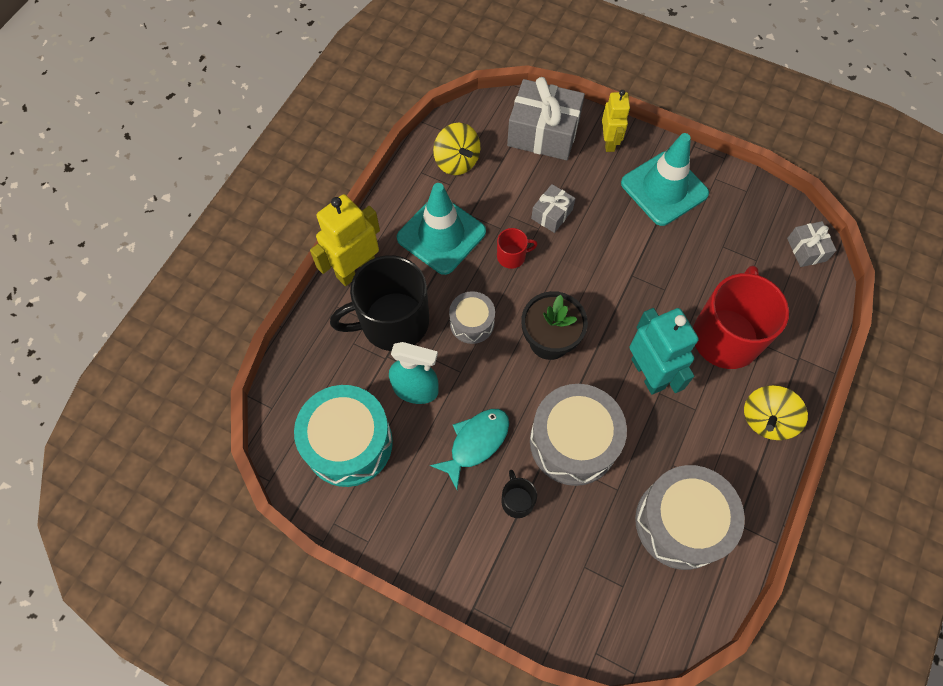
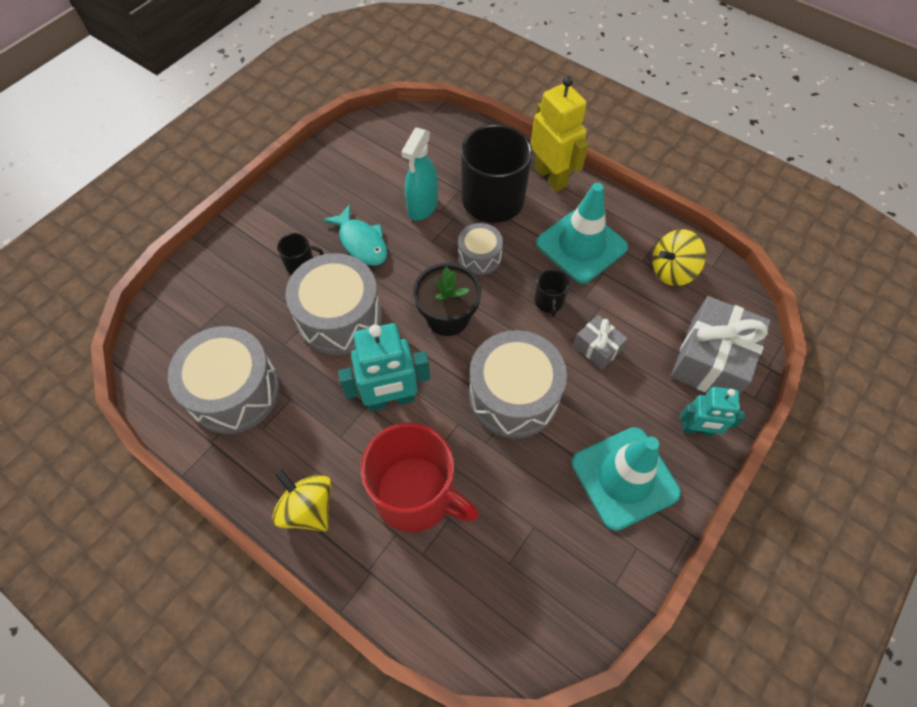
camera: 100 degrees right, 5 degrees down
turquoise drum [294,385,393,487] -> none
red mug [497,228,538,269] -> black mug [534,269,570,317]
yellow robot [602,90,630,152] -> turquoise robot [680,387,745,437]
grey gift [787,221,837,267] -> none
none -> grey drum [469,330,567,438]

